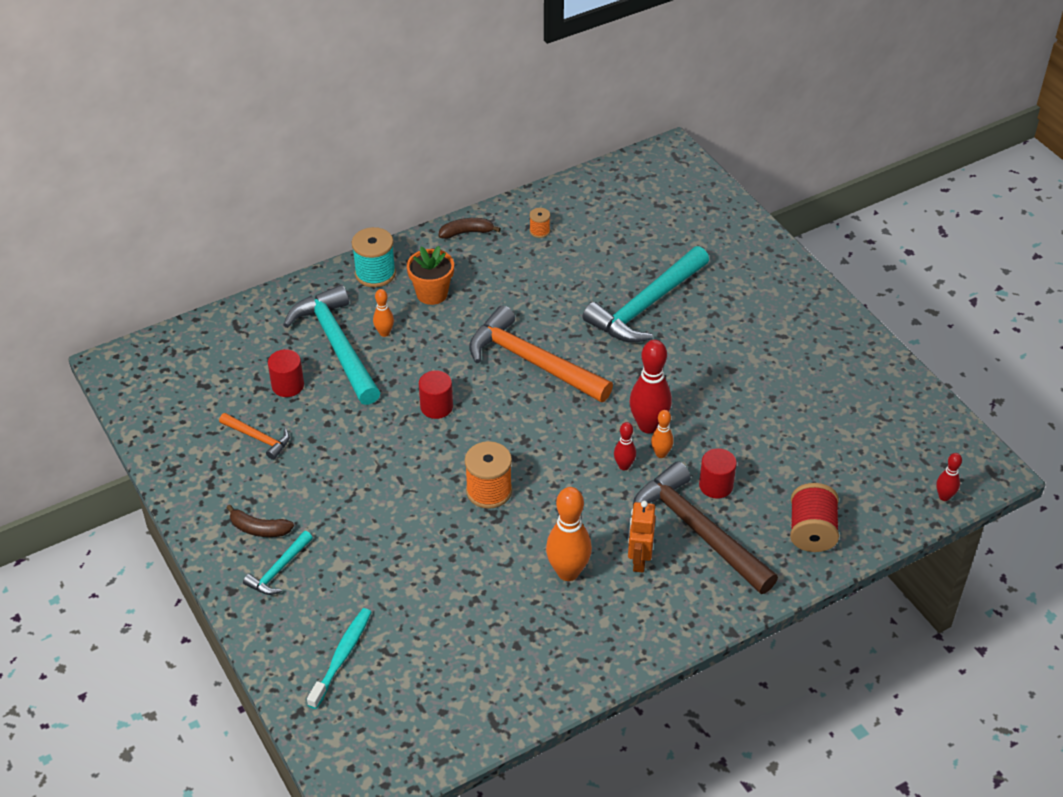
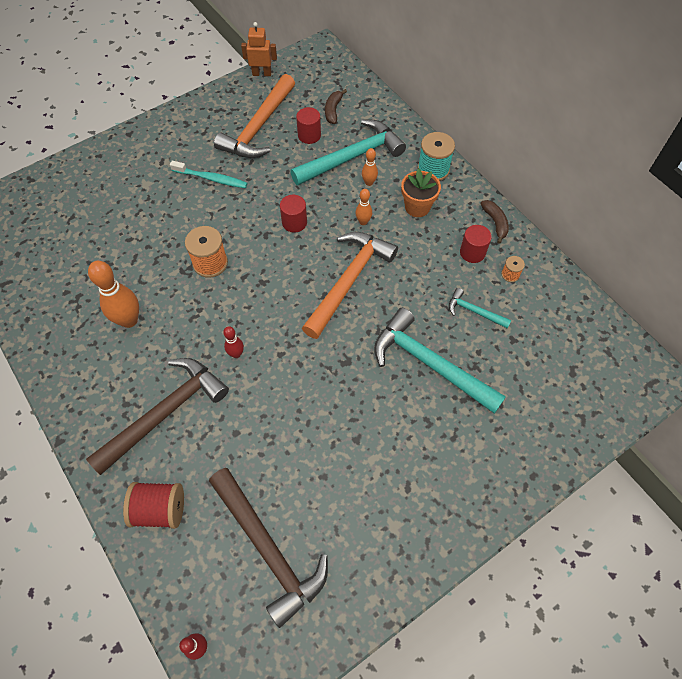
camera: 85 degrees right, 15 degrees up
orange hammer [219,413,290,460] -> orange hammer [214,74,295,158], size x2.09
brown banana [226,504,294,537] -> brown banana moved to [325,89,347,124]
turquoise hammer [243,531,313,595] -> turquoise hammer moved to [449,288,511,328]
turquoise toothbrush [307,608,371,709] -> turquoise toothbrush moved to [170,161,248,188]
orange robot [628,501,656,573] -> orange robot moved to [241,22,277,76]
red bowling pin [630,340,672,433] -> none
orange bowling pin [651,410,674,458] -> orange bowling pin moved to [355,189,372,225]
red cylinder [699,448,737,499] -> red cylinder moved to [460,225,492,263]
none -> brown hammer [209,468,328,628]

